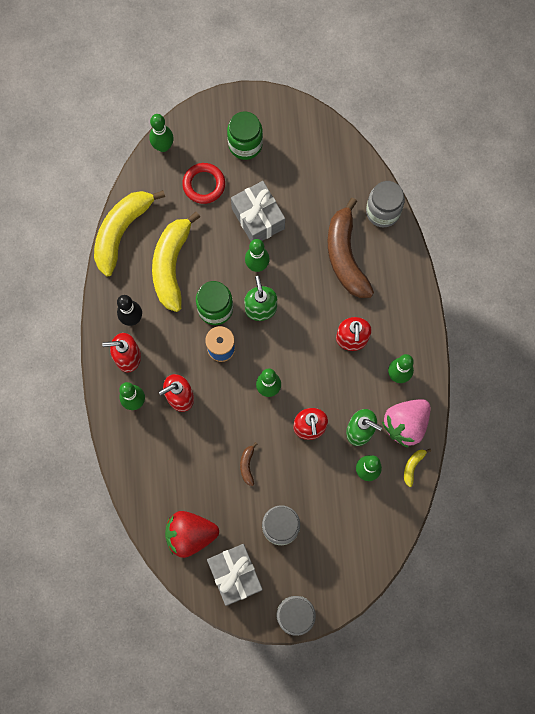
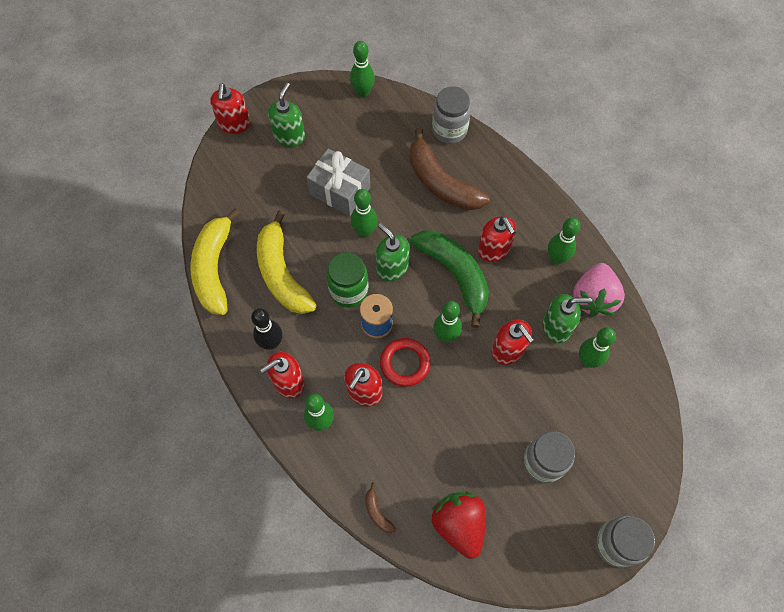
camera: 30 degrees left, 10 degrees down
green bowling pin [149,114,174,152] -> green bowling pin moved to [350,41,375,97]
red strawberry [165,511,219,558] -> red strawberry turned 105 degrees clockwise [432,492,486,559]
red ring [182,163,225,204] -> red ring moved to [380,338,431,387]
grey gift [207,544,263,606] -> none
green jar [227,111,263,160] -> green soap dispenser [268,83,305,147]
brown banana [240,442,257,486] -> brown banana moved to [365,482,396,533]
yellow banana [404,449,431,487] -> none
none -> red soap dispenser [210,83,250,134]
none -> green banana [410,231,489,328]

